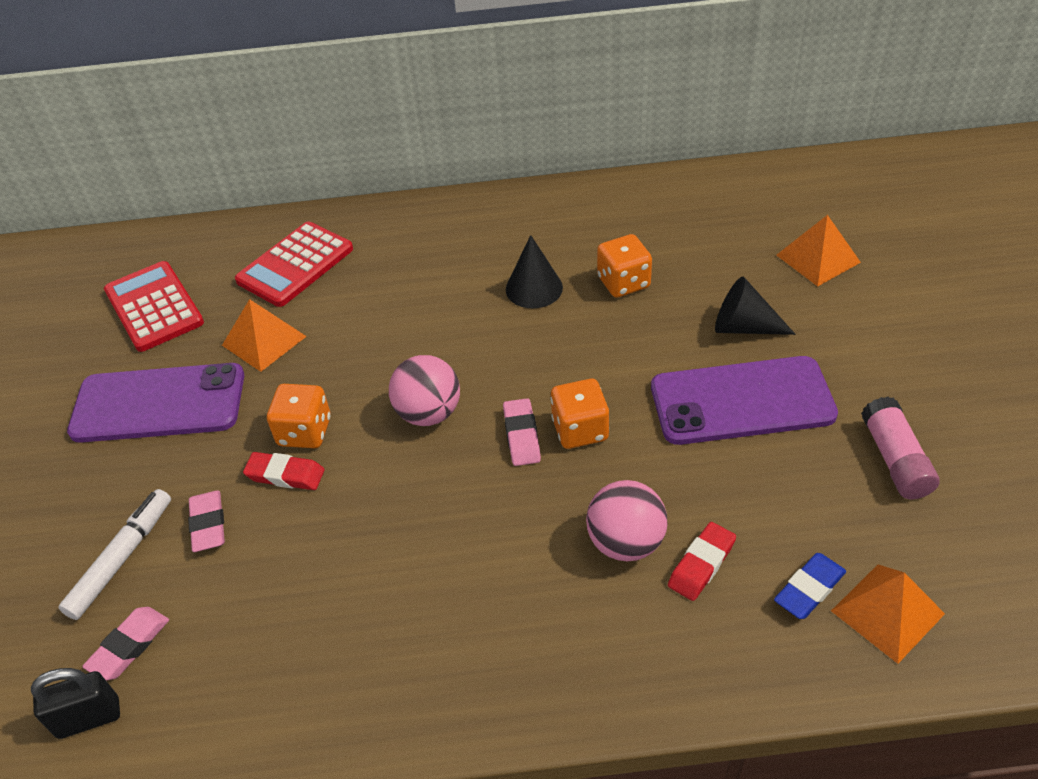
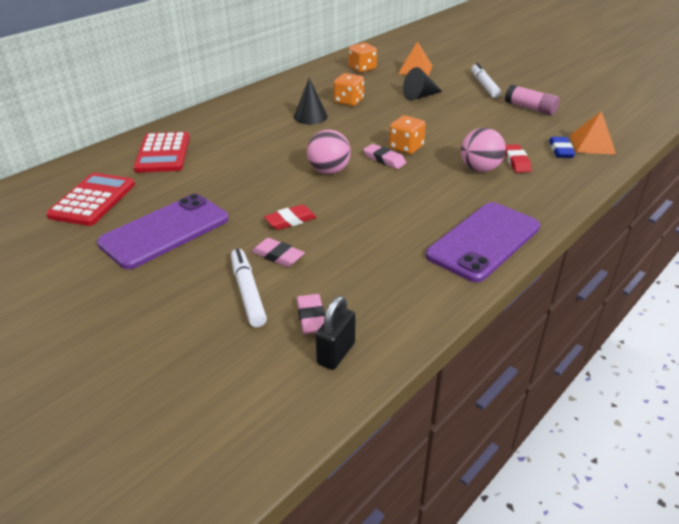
camera: 45 degrees left, 10 degrees down
red calculator [104,261,204,352] -> red calculator turned 90 degrees clockwise [46,173,135,226]
orange pyramid [222,299,307,372] -> none
orange dice [267,384,331,448] -> orange dice moved to [349,43,377,72]
purple phone [651,356,838,445] -> purple phone moved to [426,202,540,282]
none -> white marker [471,63,501,98]

